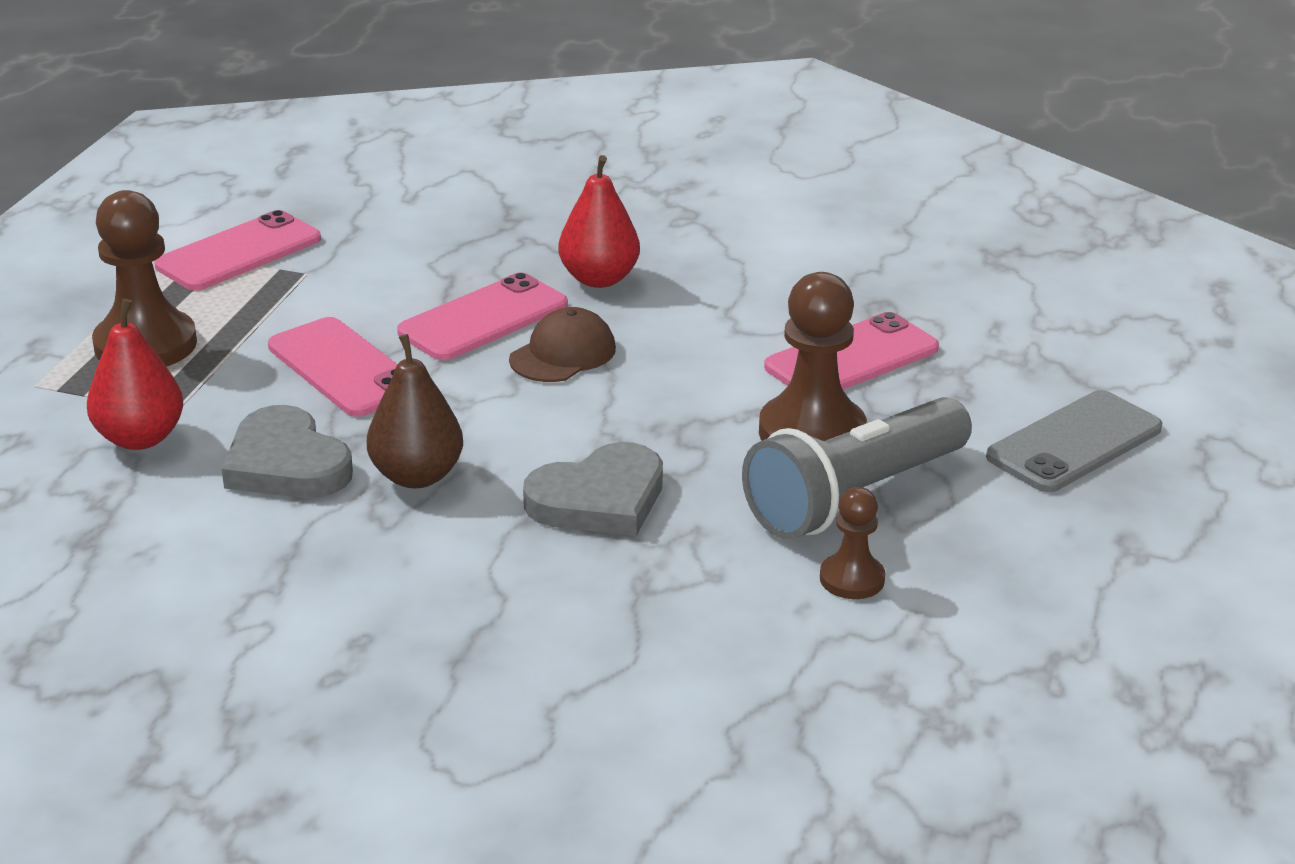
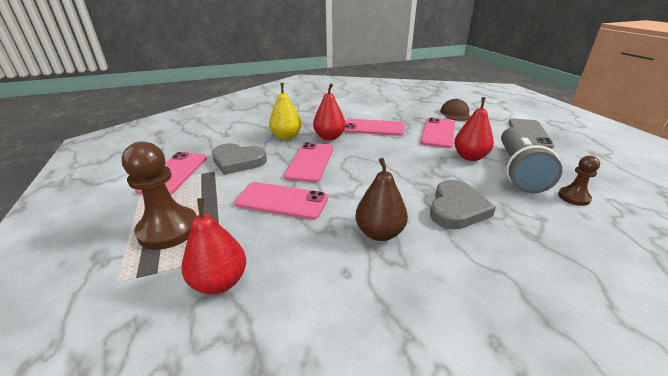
camera: 35 degrees left, 0 degrees up
grey heart [222,405,353,498] -> grey heart moved to [212,143,267,175]
brown cap [509,307,616,382] -> brown cap moved to [440,99,471,121]
brown pawn [759,272,867,441] -> red pear [454,97,494,161]
none -> yellow pear [269,83,302,140]
none -> pink phone [343,119,405,136]

